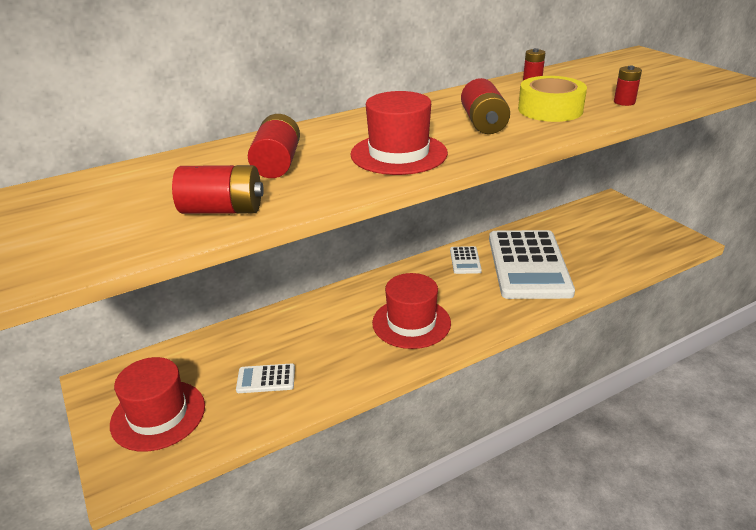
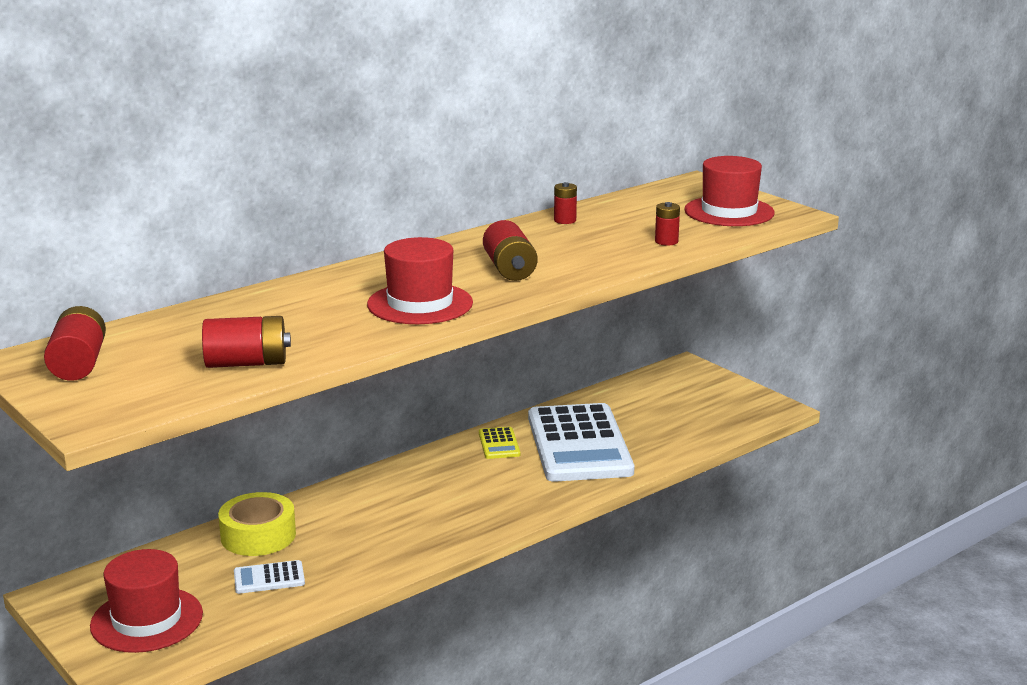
camera: 10 degrees left, 10 degrees down
red battery [248,114,300,178] -> red battery moved to [44,306,106,381]
red hat [372,273,451,349] -> red hat moved to [684,156,775,226]
white calculator [450,246,482,274] -> yellow calculator [479,427,520,459]
yellow tape [518,76,587,122] -> yellow tape moved to [218,492,296,556]

